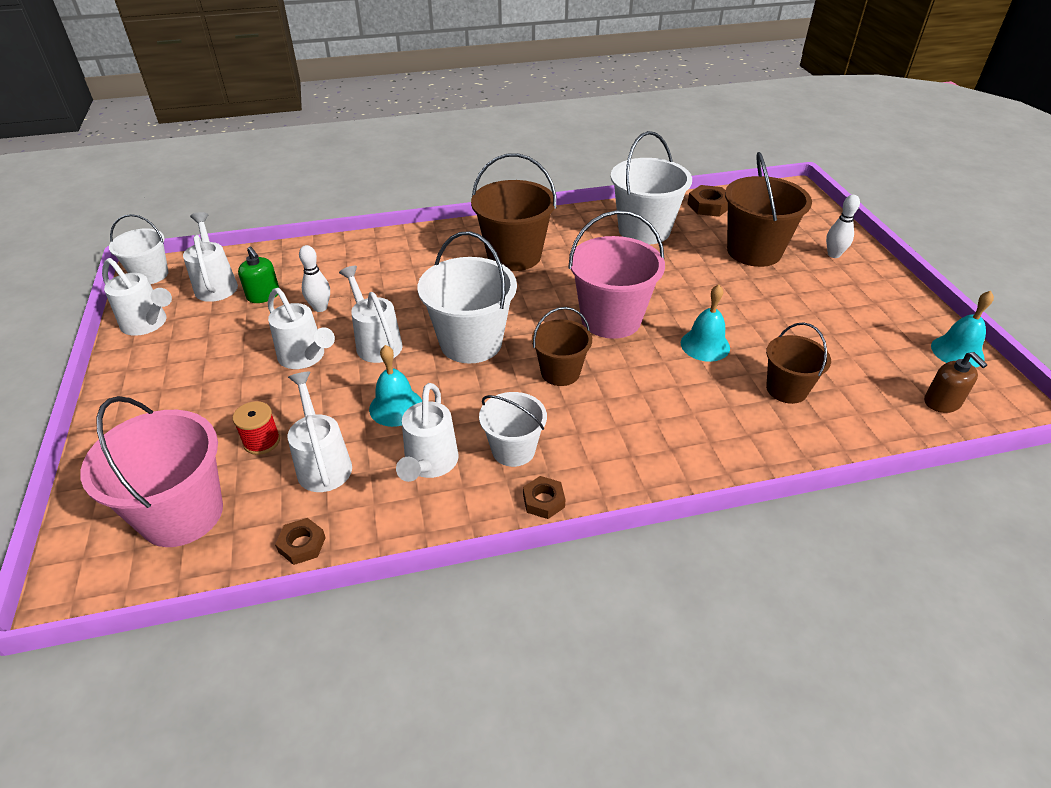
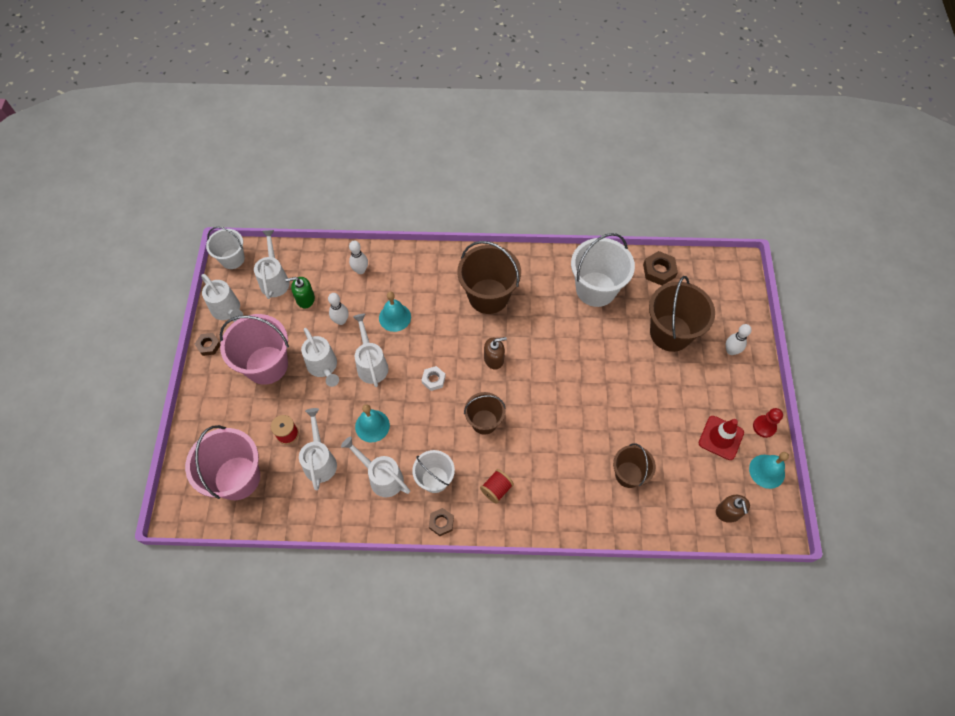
camera: 15 degrees right, 20 degrees up
green soap dispenser [238,247,279,303] -> green soap dispenser turned 105 degrees clockwise [285,277,315,308]
brown nut [275,518,326,565] -> brown nut moved to [195,333,220,356]
white watering can [396,383,459,482] -> white watering can turned 105 degrees clockwise [341,437,410,497]
white bucket [417,231,517,364] -> white nut [421,366,446,391]
pink bucket [568,210,665,339] -> pink bucket moved to [220,314,289,385]
turquoise bell [681,284,730,362] -> turquoise bell moved to [379,292,411,332]
none -> white bowling pin [349,241,368,274]
none -> red spool [480,469,514,504]
none -> brown soap dispenser [484,337,507,370]
none -> red traffic cone [699,416,744,460]
none -> red pawn [753,408,783,438]

